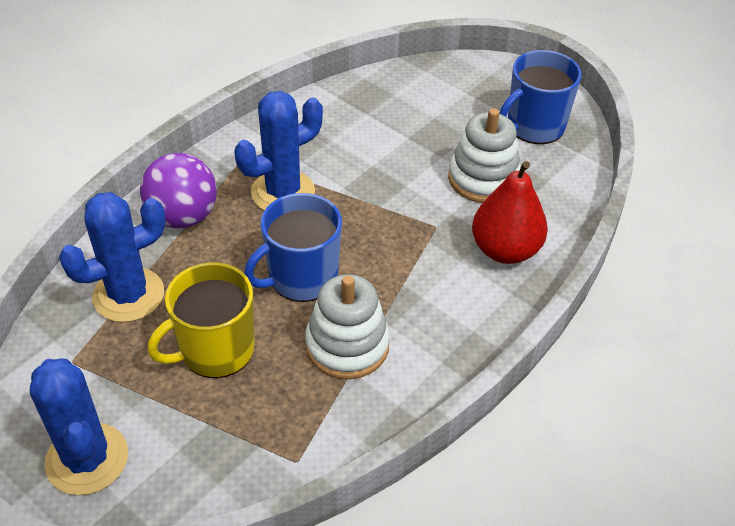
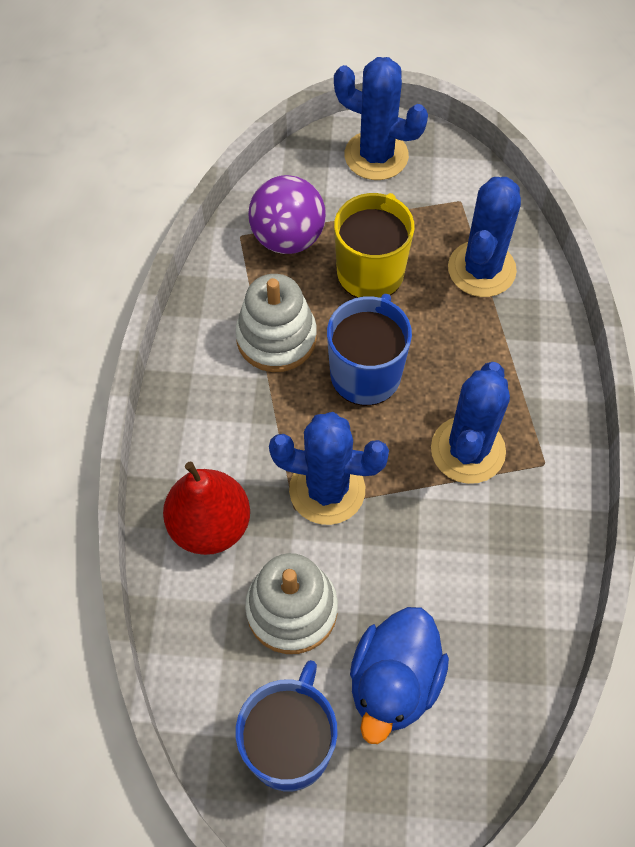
camera: 145 degrees right, 15 degrees up
purple ball [140,153,217,228] -> purple ball moved to [248,175,326,254]
none -> blue cactus [269,412,389,525]
none -> blue duck [350,607,449,744]

